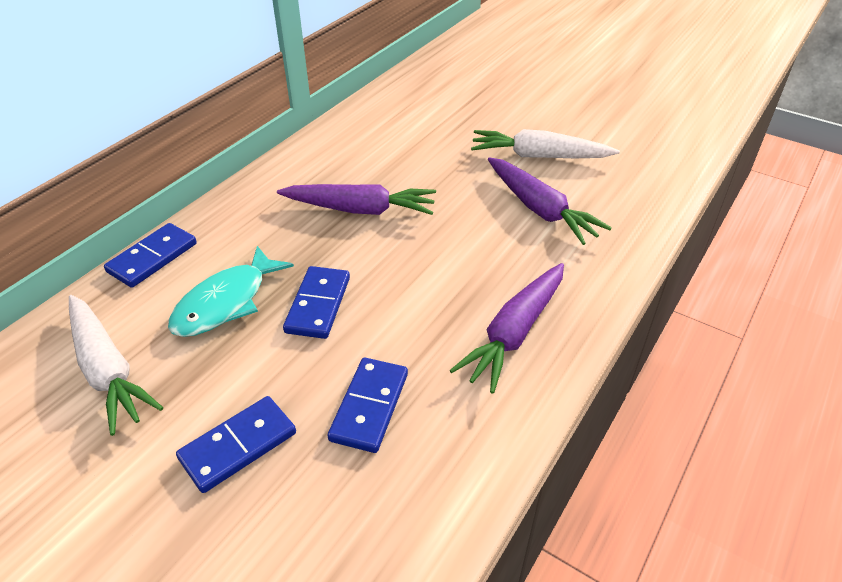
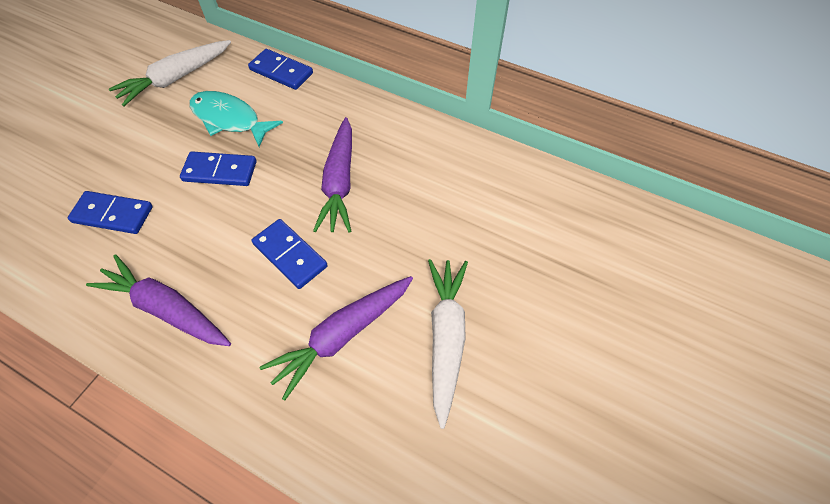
camera: 85 degrees right, 15 degrees up
blue domino [176,396,296,493] -> blue domino moved to [251,219,328,289]

